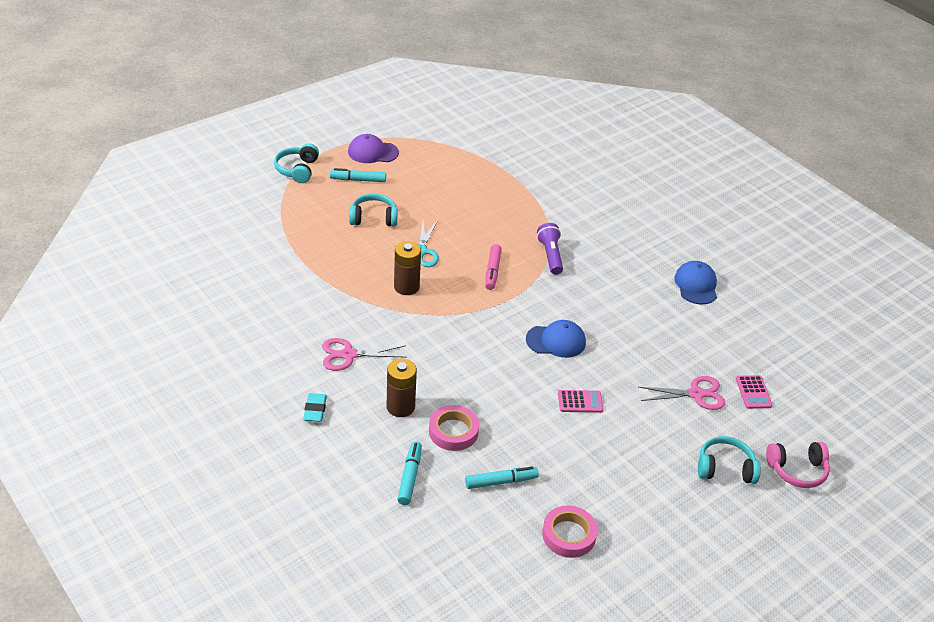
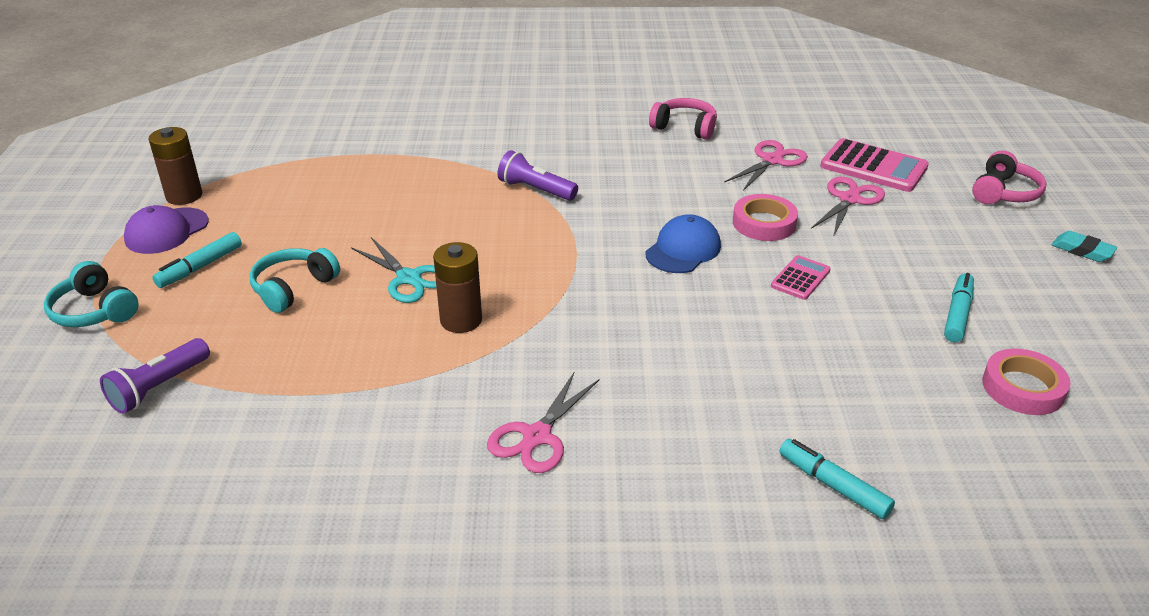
camera: 50 degrees left, 5 degrees down
turquoise eraser [303,393,327,422] -> turquoise eraser moved to [1052,231,1117,262]
brown battery [387,359,417,417] -> brown battery moved to [149,127,202,205]
pink tape [429,405,479,451] -> pink tape moved to [733,194,798,241]
turquoise marker [465,466,539,489] -> turquoise marker moved to [944,273,974,342]
pink marker [485,244,502,290] -> none
blue cap [674,261,717,304] -> pink headphones [649,98,717,140]
turquoise headphones [698,436,761,484] -> none
pink calculator [736,375,772,409] -> pink calculator [820,138,929,192], size x1.79
none -> purple flashlight [100,338,210,414]
none -> pink scissors [724,140,808,191]

